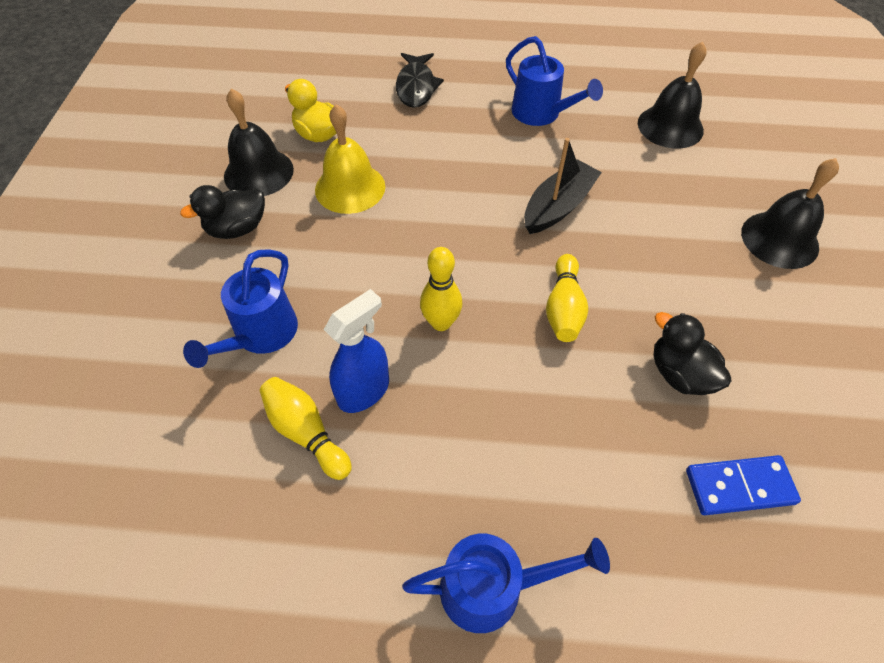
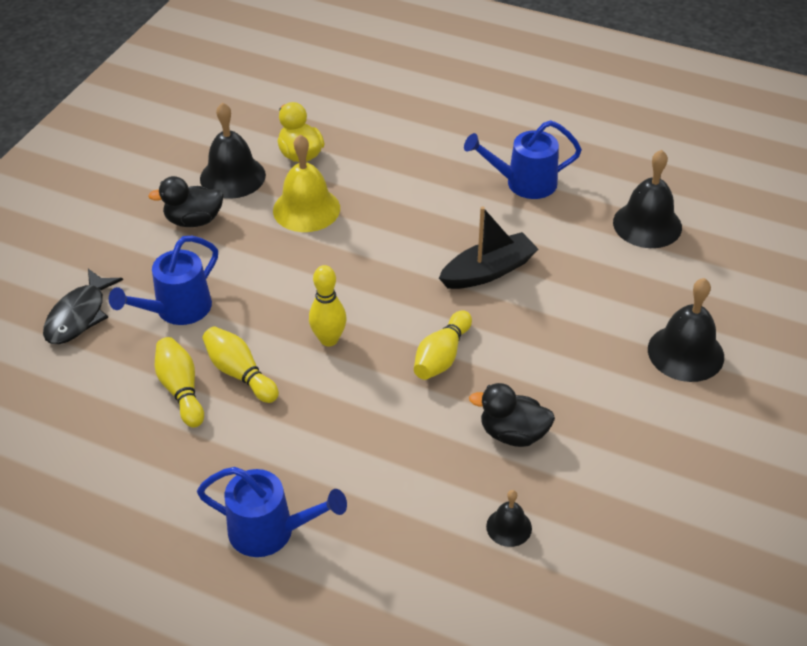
camera: 20 degrees right, 10 degrees down
blue spray bottle [324,289,389,413] -> yellow bowling pin [202,326,279,403]
black fish [396,53,444,108] -> black fish moved to [43,269,123,344]
blue watering can [506,36,603,126] -> blue watering can turned 105 degrees clockwise [464,120,582,199]
black duck [653,312,731,395] -> black duck turned 60 degrees counterclockwise [469,383,555,447]
blue domino [686,455,801,515] -> black bell [486,490,532,547]

